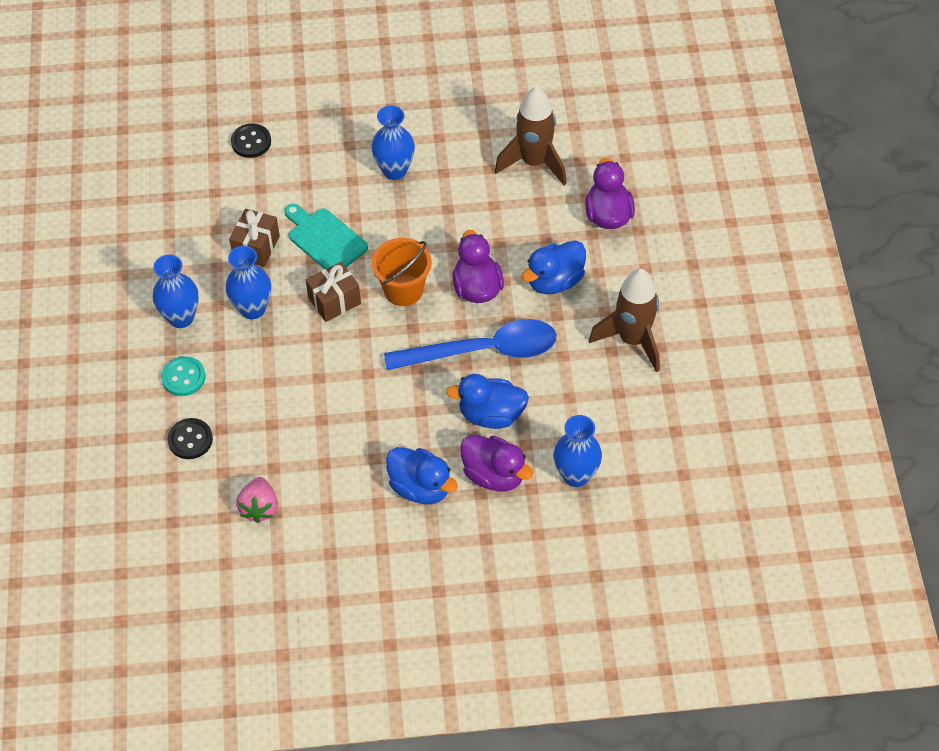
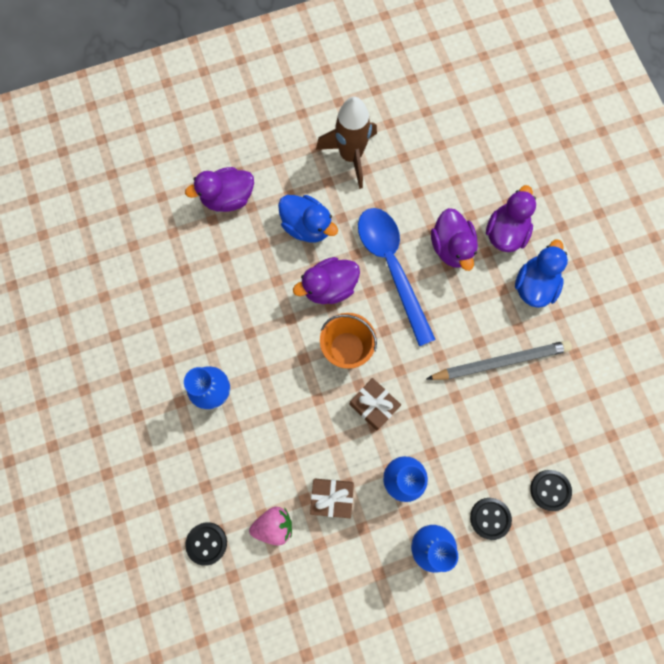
camera: 105 degrees left, 20 degrees up
turquoise button [161,356,206,396] -> black button [470,498,512,540]
pink strawberry [236,477,278,523] -> pink strawberry moved to [249,507,292,545]
turquoise cutting board [284,204,368,269] -> none
blue duck [446,374,529,429] -> purple duck [431,208,478,271]
brown rocket [495,86,567,185] -> none
blue vase [554,415,602,487] -> none
none -> grey pencil [426,341,572,380]

